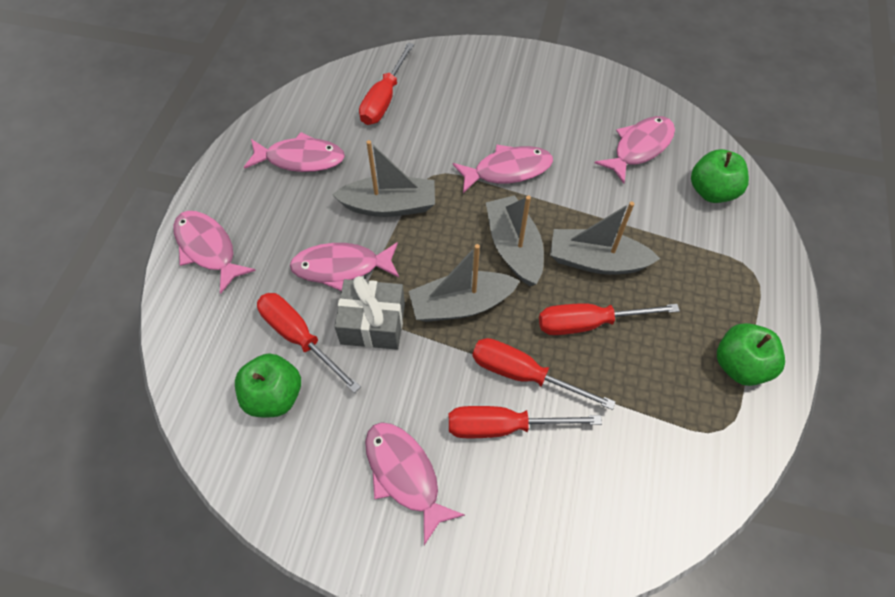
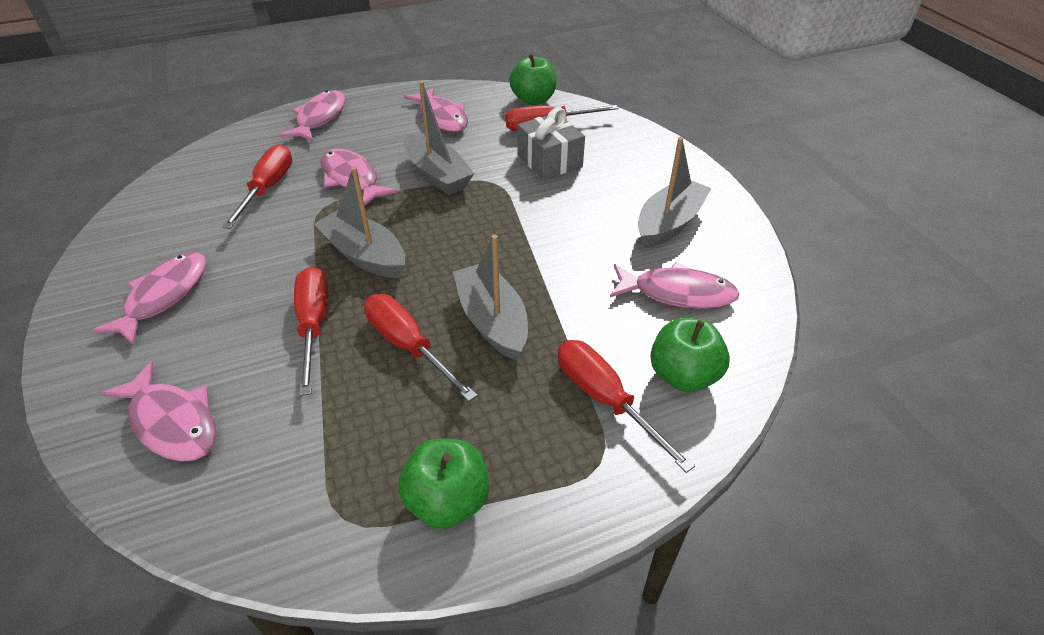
camera: 55 degrees right, 15 degrees down
green apple [235,354,301,417] -> green apple moved to [509,54,557,105]
grey gift [334,276,405,350] -> grey gift moved to [517,107,585,180]
red screwdriver [449,406,602,438] -> red screwdriver moved to [558,340,695,473]
pink fish [453,144,553,193] -> pink fish moved to [100,361,217,462]
grey boat [486,195,544,286] -> grey boat moved to [638,137,712,249]

